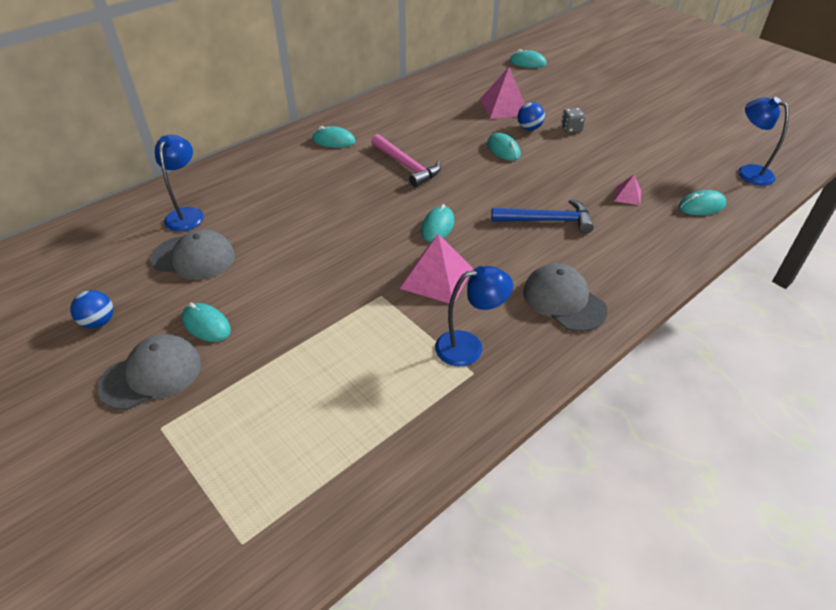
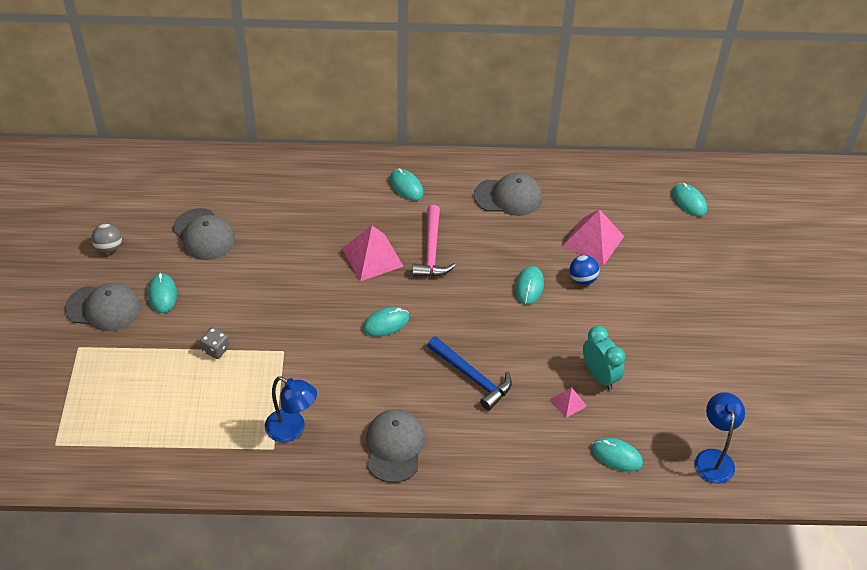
camera: 40 degrees right, 5 degrees up
blue ball [71,290,113,328] -> grey ball [91,224,122,253]
blue lamp [155,135,204,232] -> none
pink pyramid [400,234,473,303] -> pink pyramid moved to [342,226,404,281]
grey dice [561,108,586,133] -> grey dice moved to [200,327,229,359]
none -> grey cap [474,173,542,216]
none -> turquoise clock [583,326,625,390]

